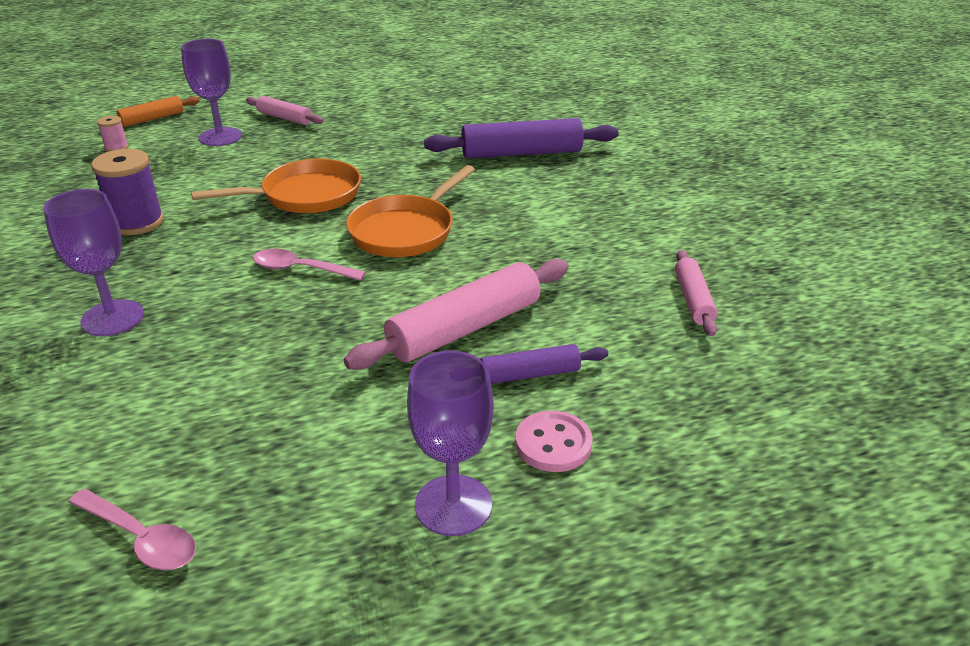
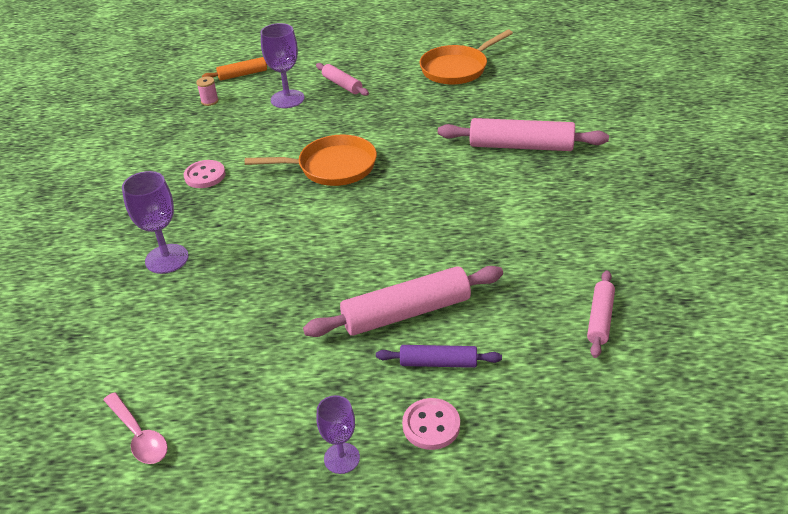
camera: 20 degrees right, 5 degrees up
purple spool [91,149,164,235] -> pink button [183,160,225,188]
pink spoon [253,249,366,281] -> none
orange pan [346,165,475,257] -> orange pan moved to [419,30,513,85]
purple goblet [407,350,494,536] -> purple goblet [316,395,360,474], size x0.65
purple rolling pin [424,118,619,159] -> pink rolling pin [438,118,609,151]

